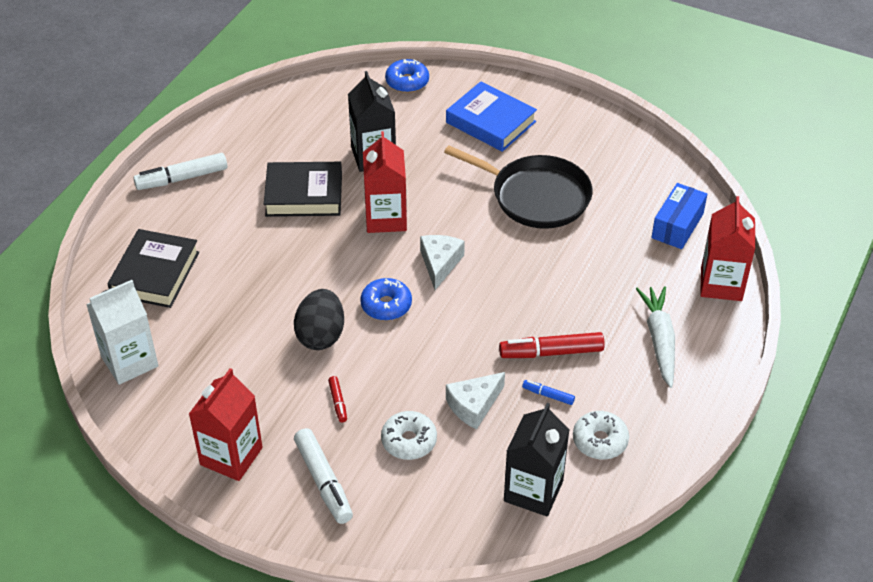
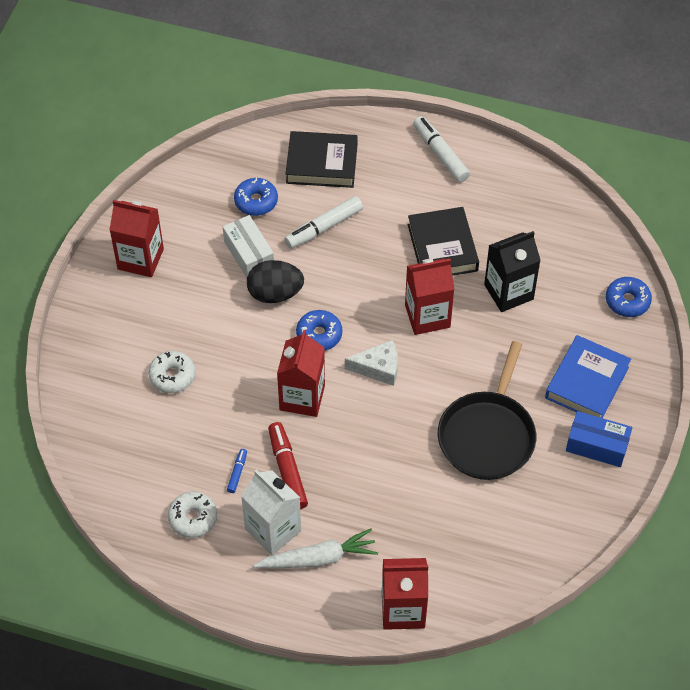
camera: 80 degrees right, 10 degrees up
white carton [86,280,159,385] -> white carton moved to [241,470,301,556]
white marker [294,428,353,524] -> white marker moved to [285,196,363,249]
red marker [328,376,347,422] -> none
white cheese [446,372,505,429] -> none
black carton [504,403,569,516] -> none
blue box [651,183,707,249] -> blue box moved to [566,411,633,467]
none -> white box [223,215,274,278]
none -> blue donut [234,178,278,216]
none -> red carton [277,330,325,417]

